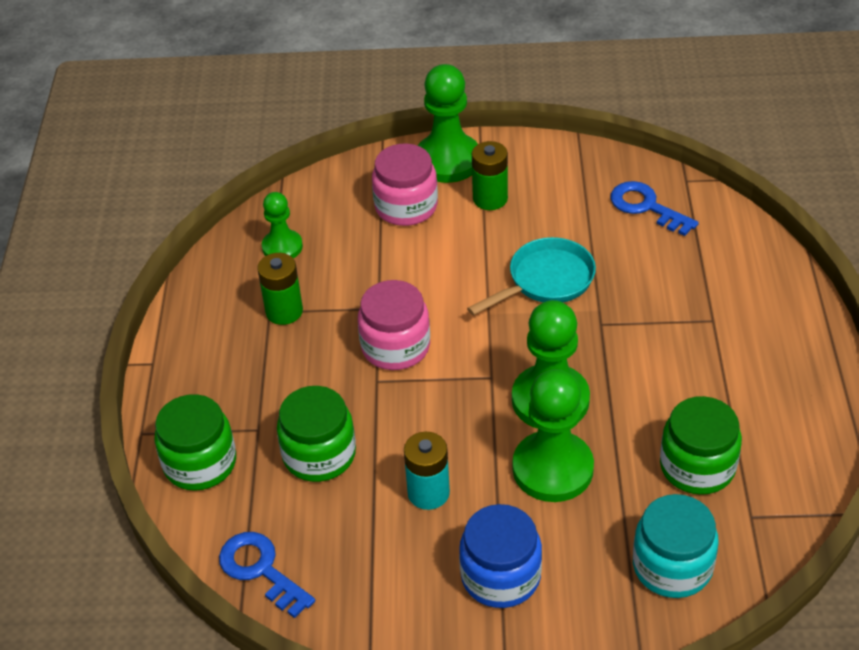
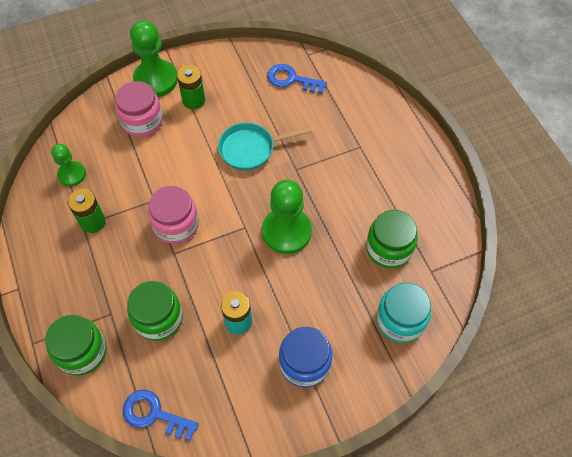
camera: 25 degrees left, 15 degrees up
turquoise pan [467,237,596,316] -> turquoise pan turned 135 degrees counterclockwise [218,122,312,171]
green pawn [512,369,594,502] -> none

